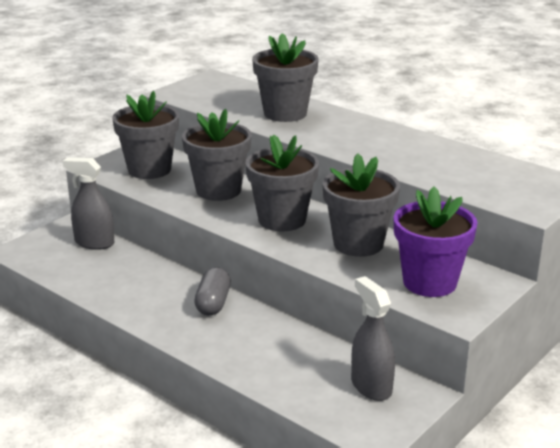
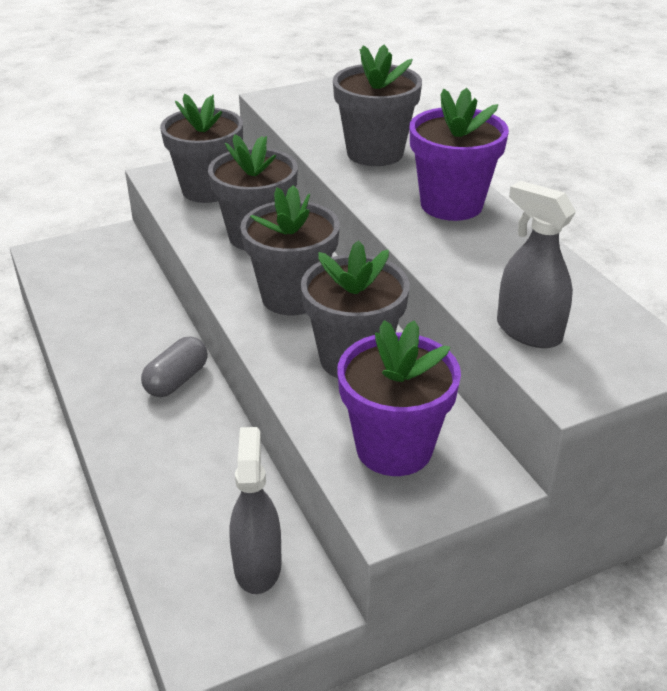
camera: 25 degrees right, 10 degrees up
grey spray bottle [63,157,114,250] -> grey spray bottle moved to [497,181,576,348]
none -> purple flower pot [410,88,509,221]

